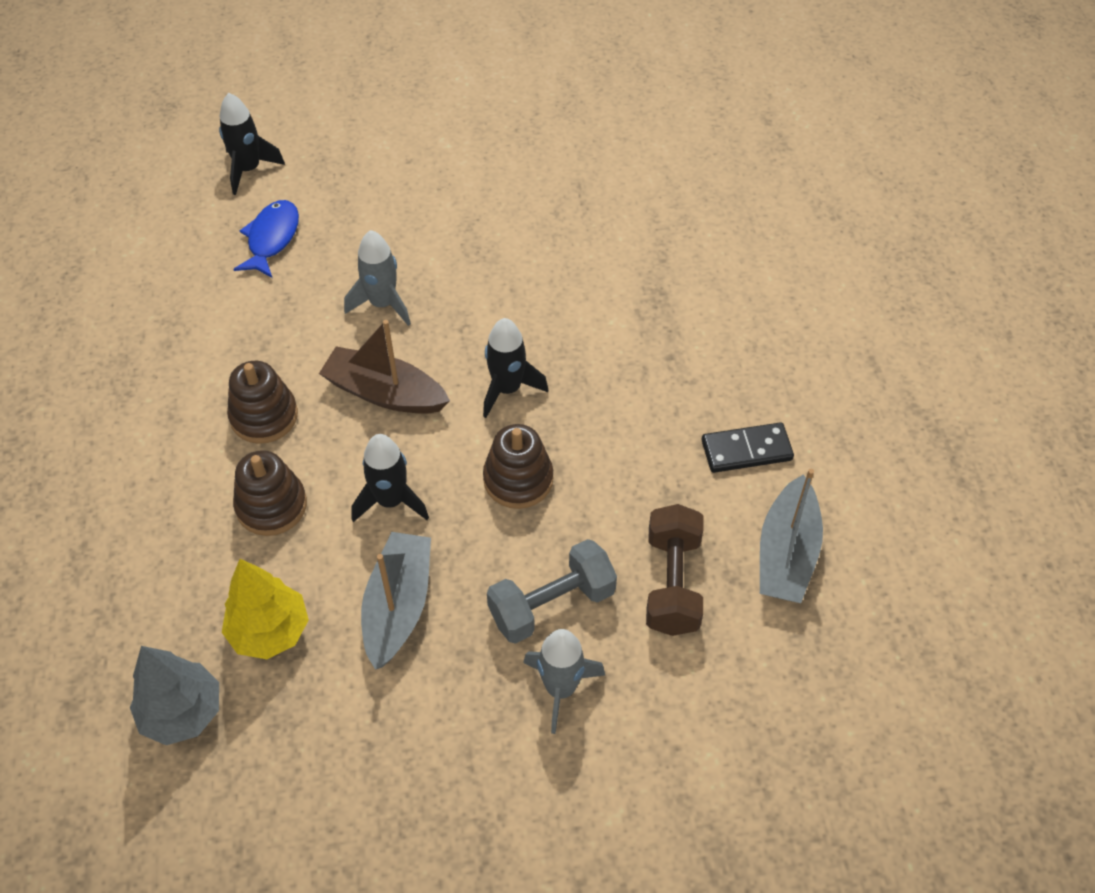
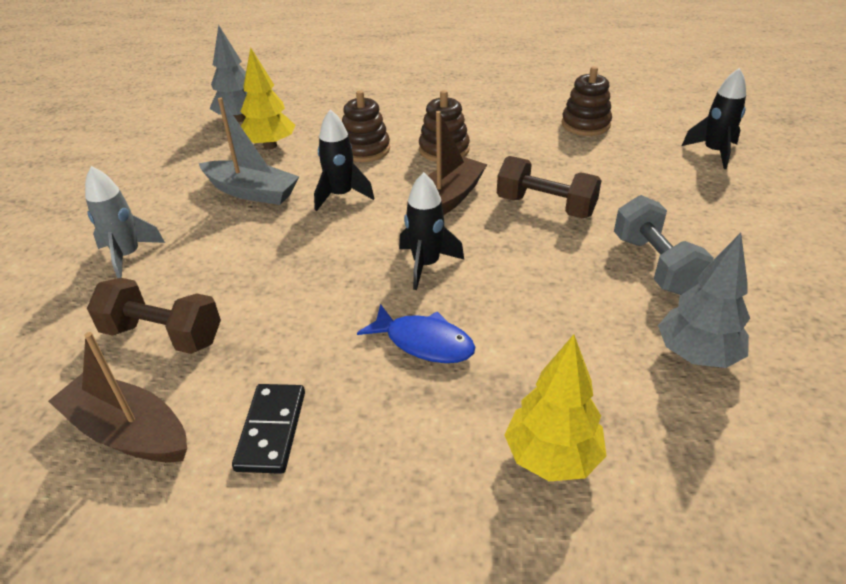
camera: 105 degrees right, 15 degrees down
blue fish [233,200,299,278] -> blue fish moved to [357,304,475,363]
grey rocket [344,230,411,326] -> brown dumbbell [497,156,602,218]
brown stacking toy [483,424,553,509] -> brown stacking toy moved to [562,66,612,136]
grey dumbbell [487,539,617,644] -> grey dumbbell moved to [614,195,714,295]
grey boat [760,469,823,603] -> brown boat [48,332,187,463]
none -> yellow tree [504,334,606,481]
none -> grey tree [658,233,750,368]

